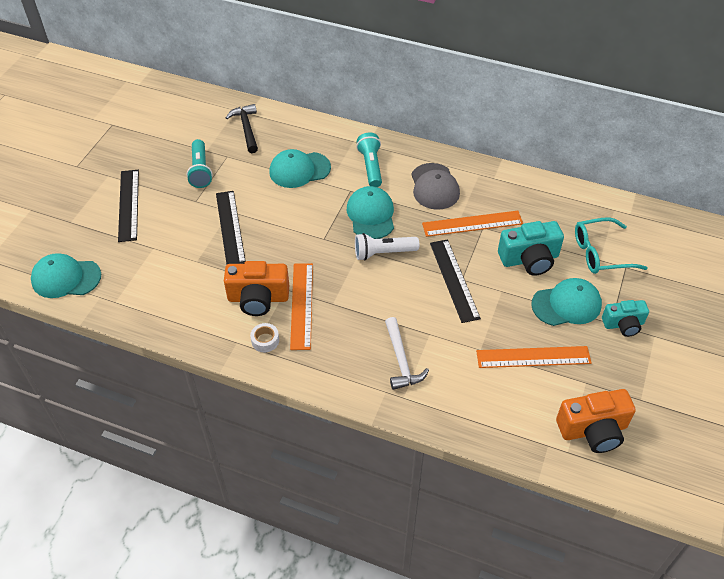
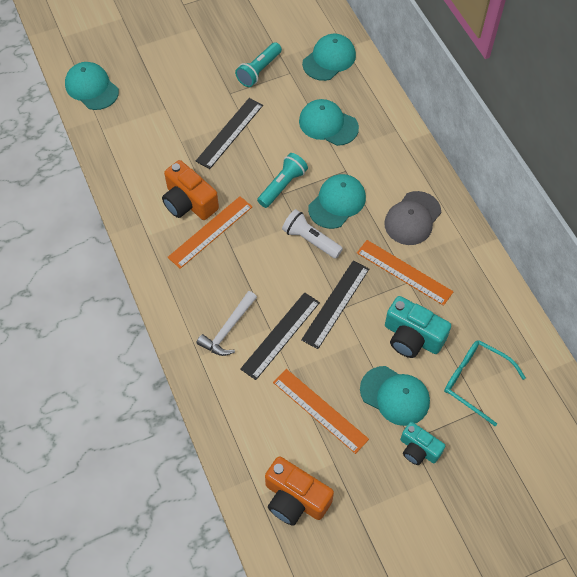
camera: 45 degrees right, 10 degrees up
black ruler [118,170,139,242] -> black ruler moved to [240,292,320,380]
black hammer [226,104,258,153] -> turquoise cap [302,34,356,81]
white tape [250,323,279,352] -> none
turquoise flashlight [356,132,382,187] -> turquoise flashlight moved to [257,153,308,208]

